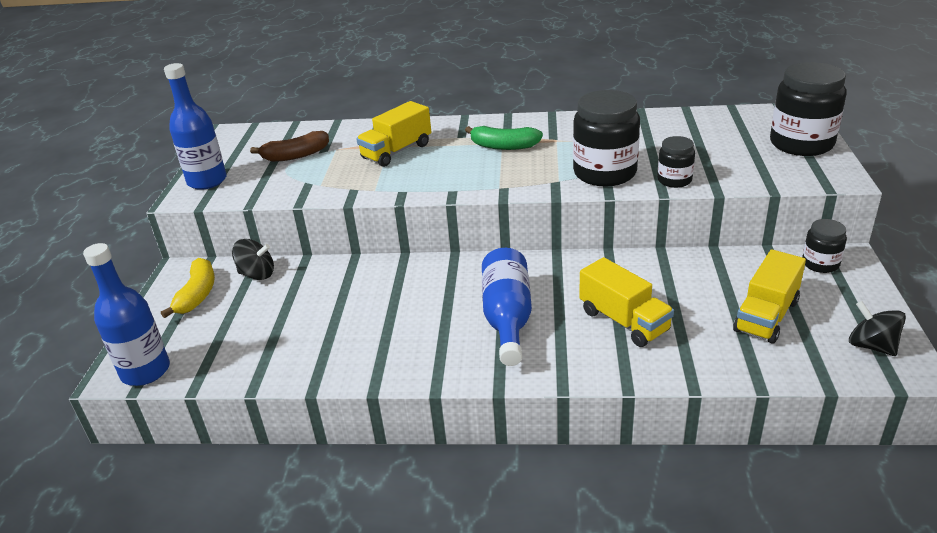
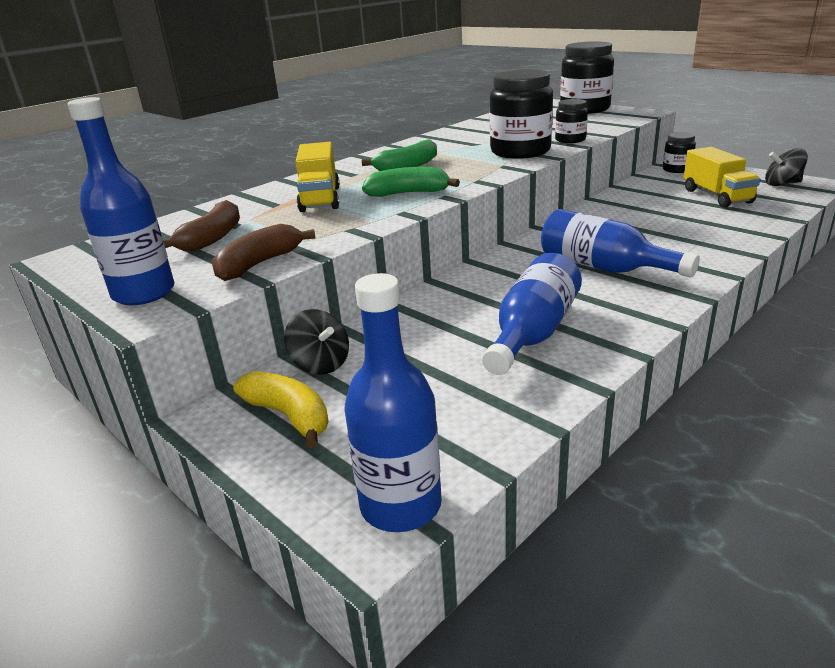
camera: 50 degrees left, 5 degrees down
black spinning top [232,239,274,280] -> black spinning top turned 90 degrees clockwise [284,309,349,375]
yellow truck [579,257,674,347] -> none
none -> brown banana [212,224,316,281]
none -> green banana [362,167,460,197]
none -> blue bottle [482,253,582,375]

